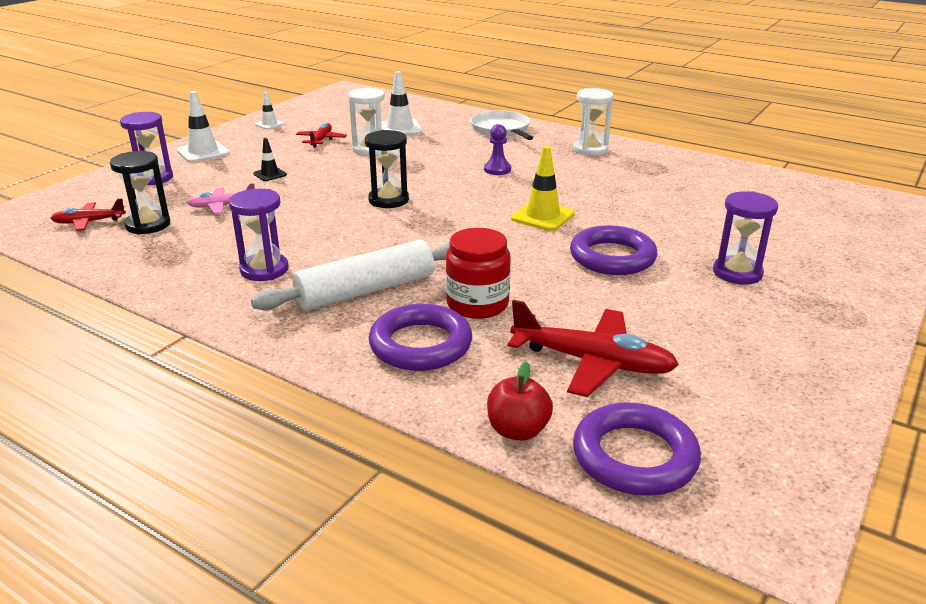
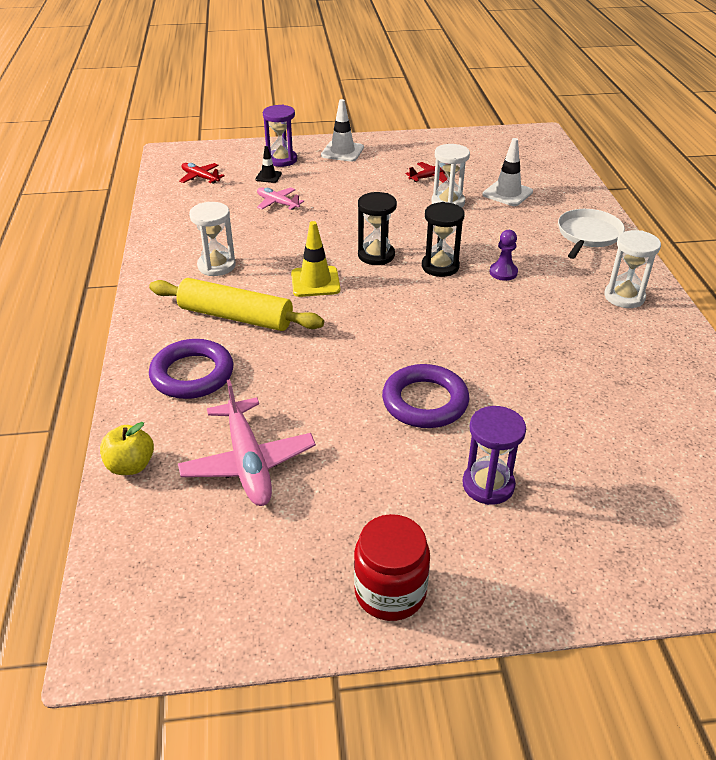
camera: 50 degrees right, 10 degrees up
black hourglass [110,151,170,235] -> black hourglass moved to [422,202,465,277]
purple hourglass [229,189,289,281] -> white hourglass [189,202,236,276]
white rolling pin [251,240,450,311] -> yellow rolling pin [149,278,324,331]
black traffic cone [253,138,287,181] -> black traffic cone moved to [255,146,282,183]
white traffic cone [255,92,284,130] -> none
red jar [446,228,511,319] -> red jar moved to [354,514,430,621]
red apple [487,361,553,441] -> yellow apple [100,422,154,475]
red plane [508,300,679,397] -> pink plane [178,379,316,506]
yellow traffic cone [511,146,575,231] -> yellow traffic cone moved to [291,221,341,297]
purple ring [573,402,701,496] -> none

